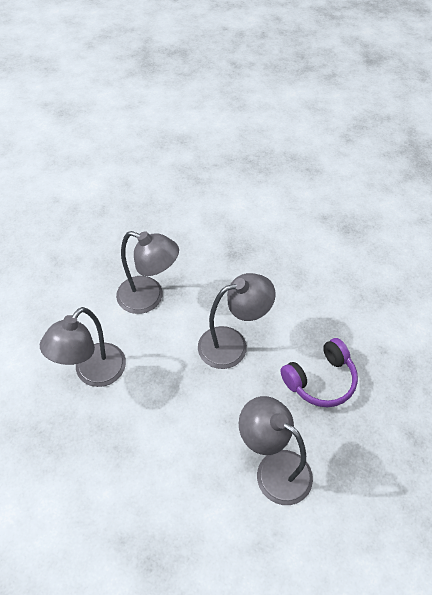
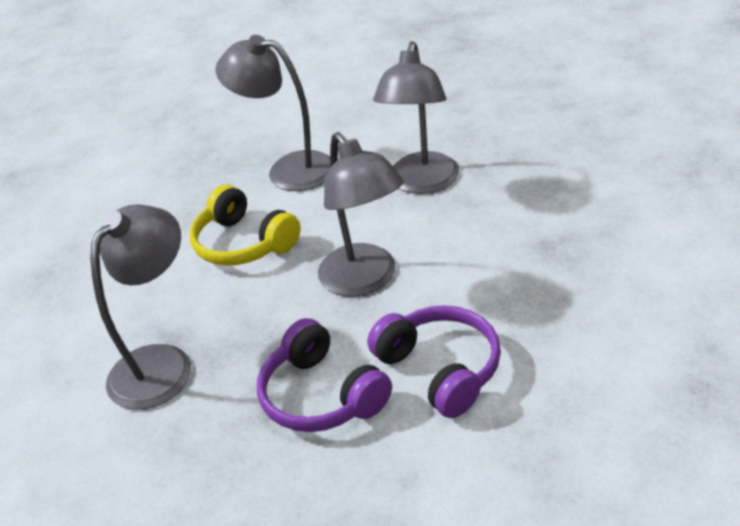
camera: 85 degrees right, 15 degrees down
none -> yellow headphones [189,185,301,266]
none -> purple headphones [367,305,501,418]

